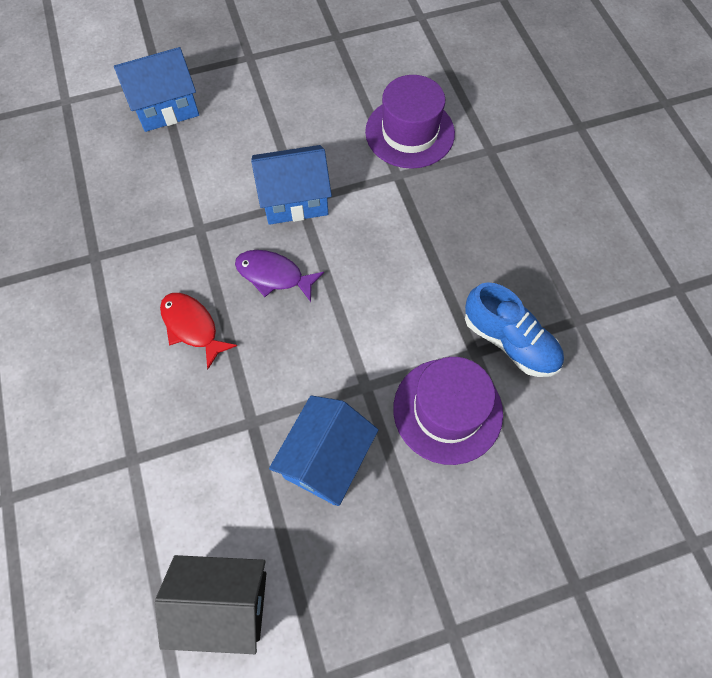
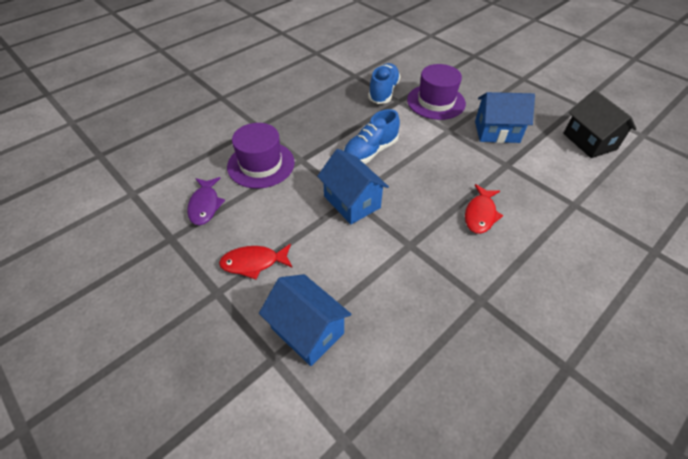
camera: 115 degrees left, 15 degrees down
purple fish [235,250,324,302] -> purple fish moved to [187,177,225,225]
none -> red fish [219,244,293,280]
none -> blue shoe [343,109,400,164]

